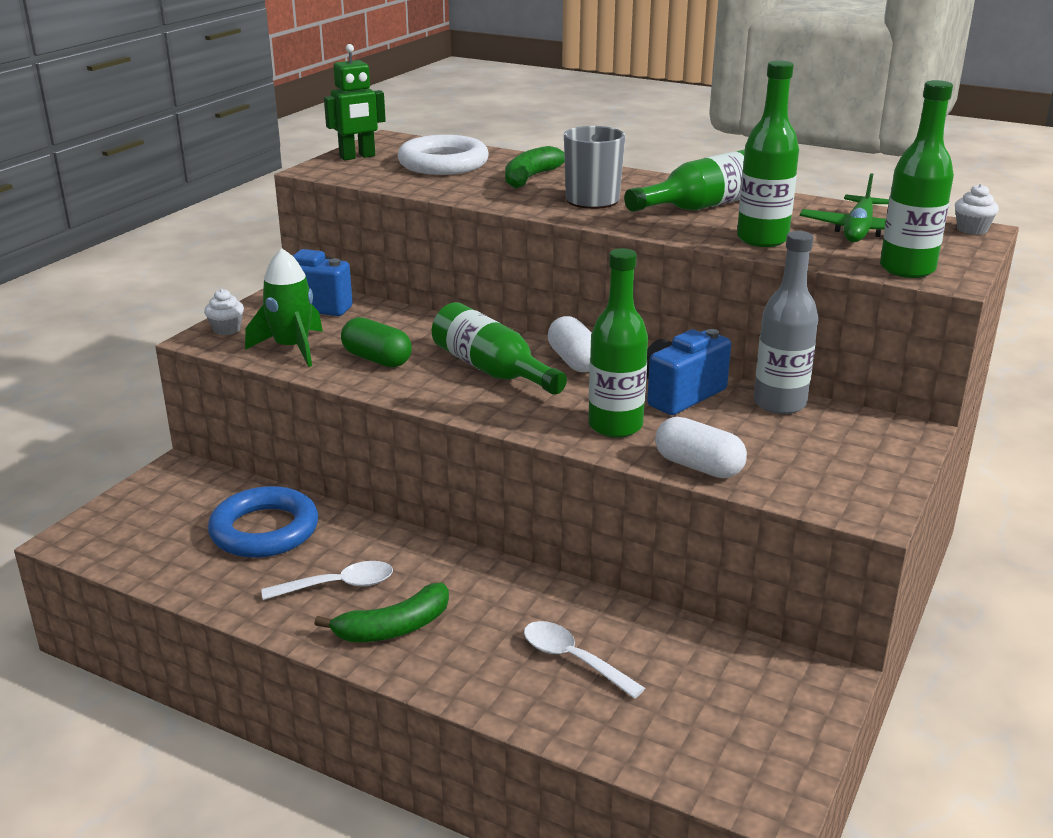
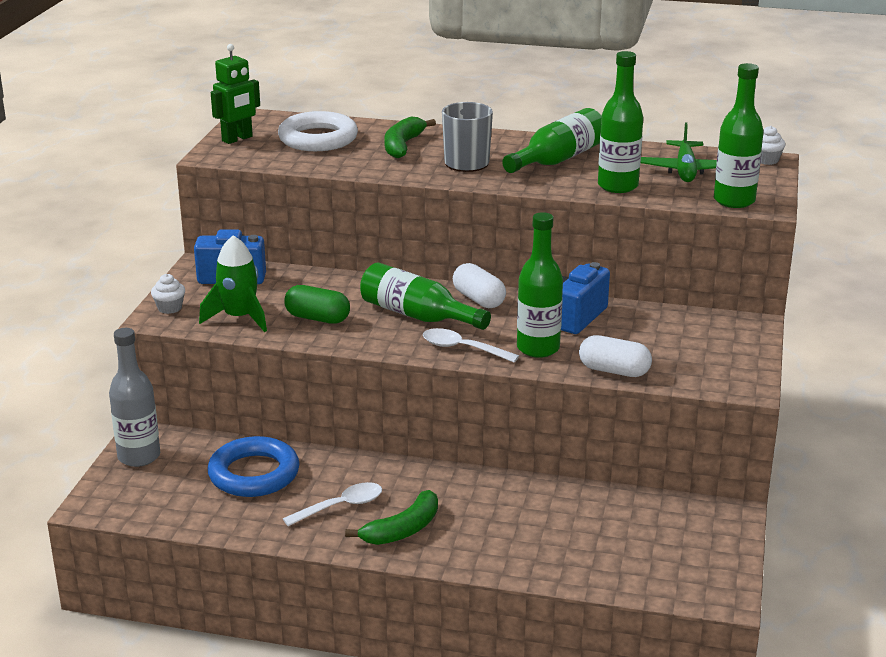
camera: 15 degrees left, 0 degrees up
white spoon [524,621,645,699] -> white spoon moved to [423,328,519,363]
grey bottle [754,231,819,414] -> grey bottle moved to [109,328,160,467]

